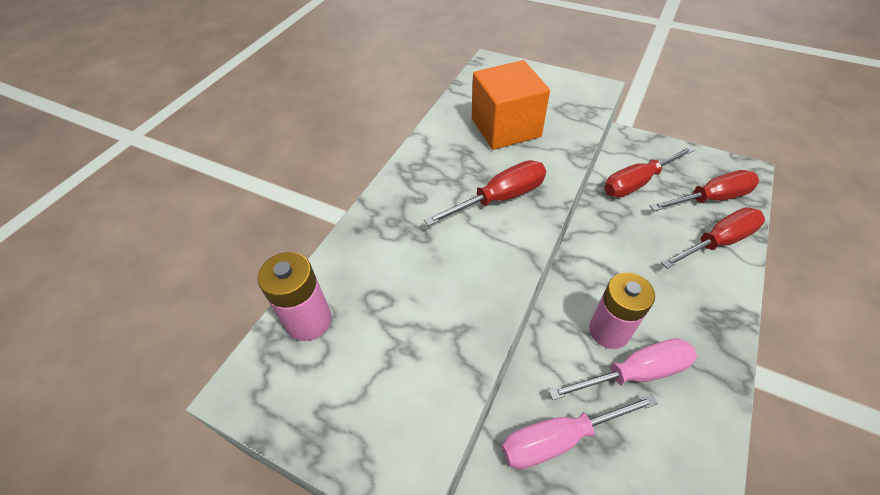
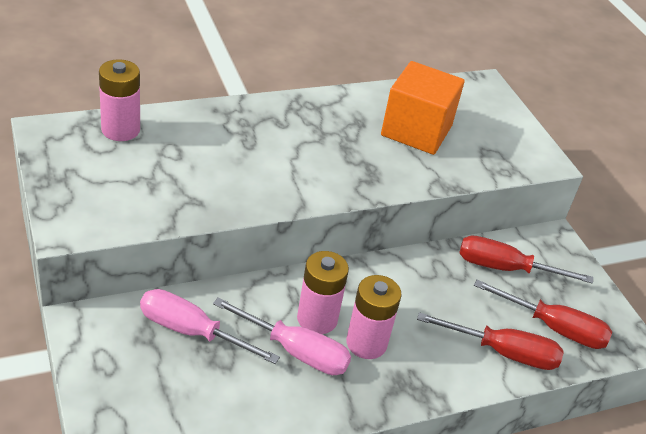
camera: 35 degrees right, 10 degrees down
red screwdriver [424,160,546,226] -> none
none -> pink battery [346,275,402,359]

